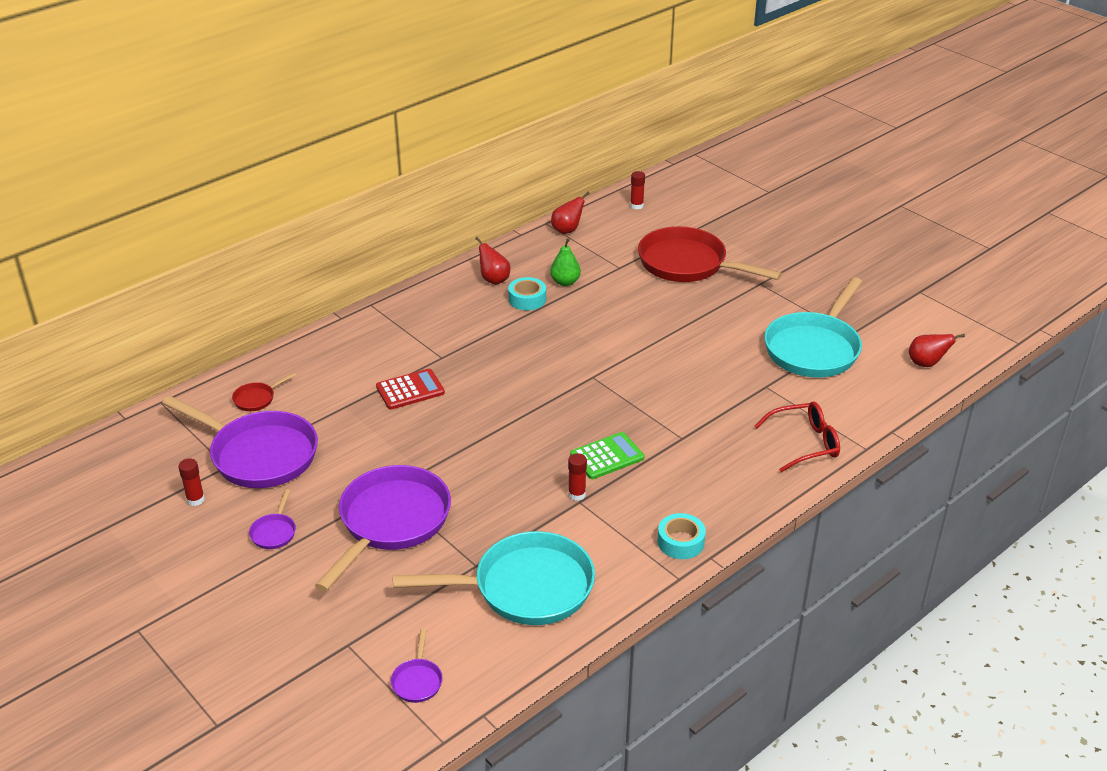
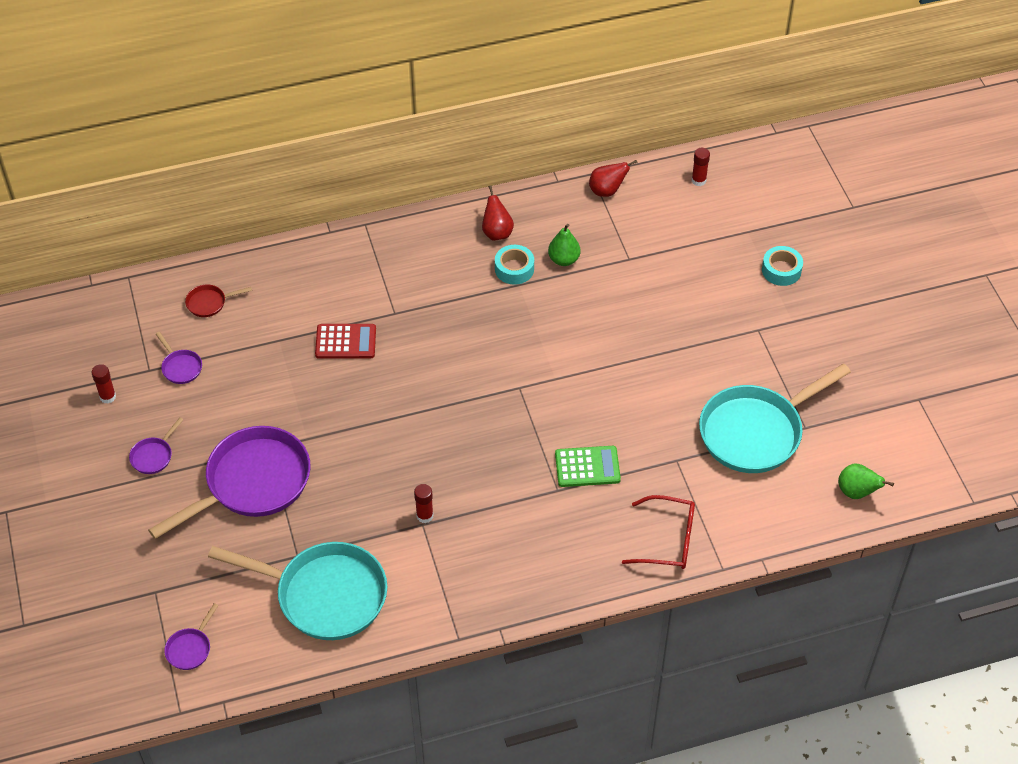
camera: 25 degrees right, 15 degrees up
purple pan [162,396,318,488] -> purple pan [156,332,202,384], size x0.41
green calculator [570,432,644,479] -> green calculator moved to [555,446,621,487]
red pan [638,226,782,282] -> none
turquoise tape [658,513,706,559] -> turquoise tape moved to [762,246,803,286]
red pear [909,334,965,367] -> green pear [838,464,894,499]

